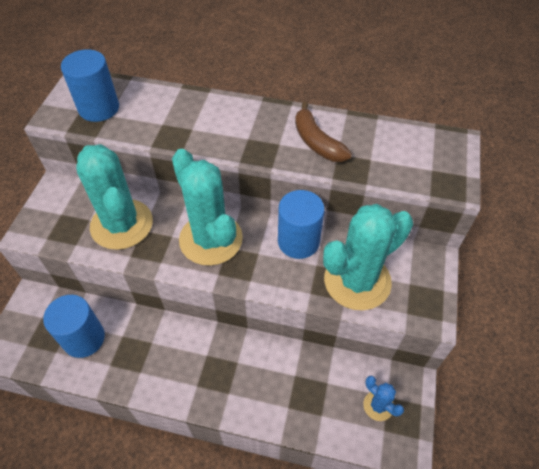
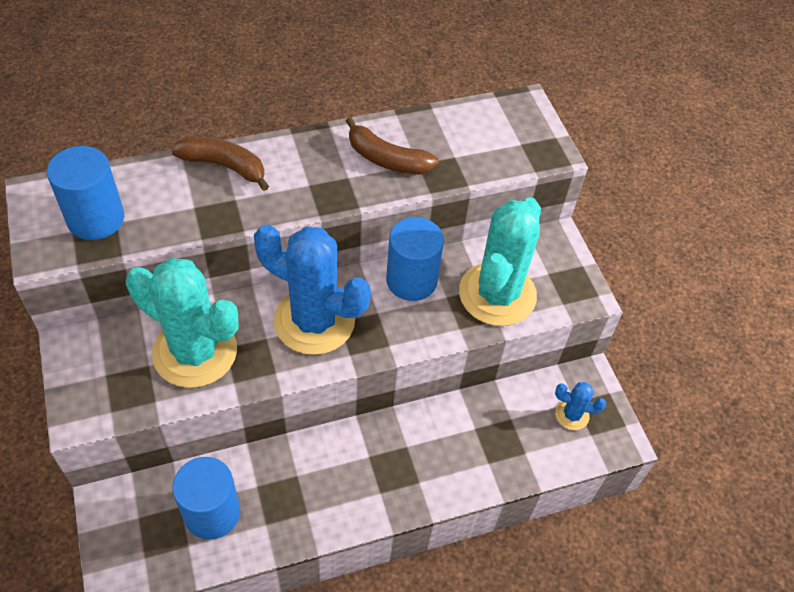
camera: 35 degrees left, 0 degrees up
turquoise cactus [172,149,243,266] -> blue cactus [254,224,371,355]
none -> brown banana [171,137,269,191]

